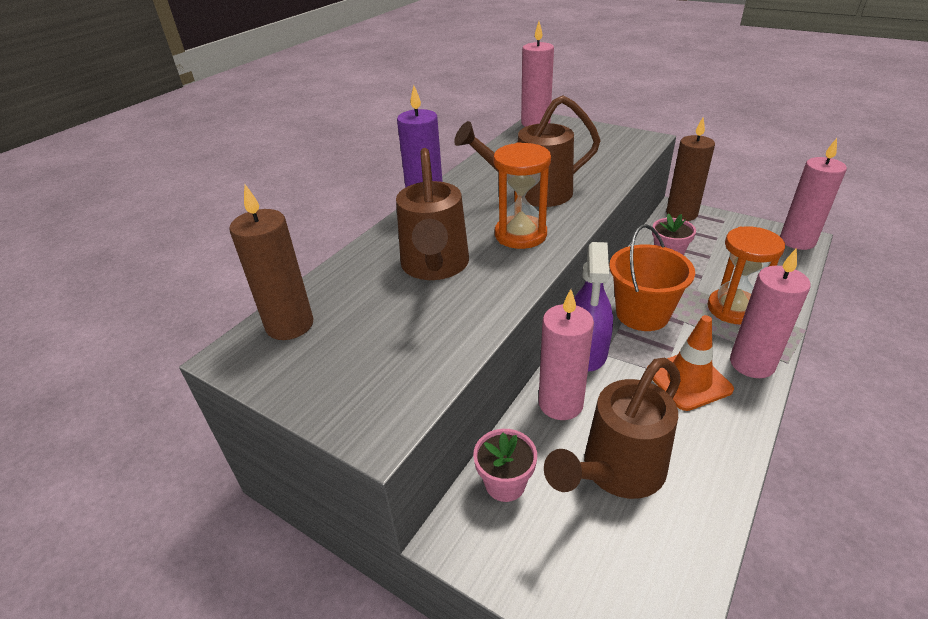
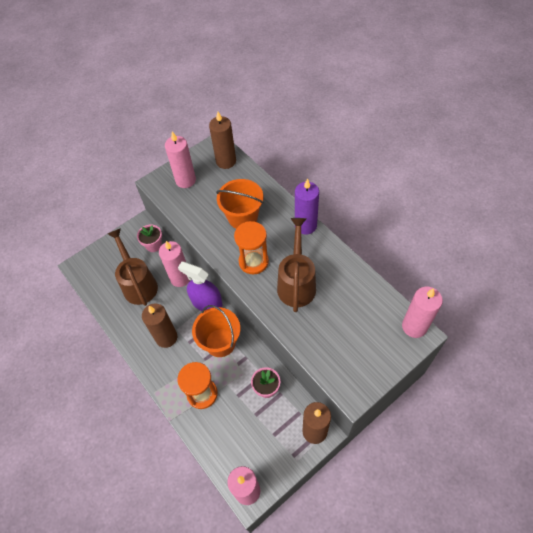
camera: 110 degrees right, 20 degrees up
brown watering can [396,148,469,280] -> orange bucket [216,179,263,229]
orange traffic cone [648,315,734,411] -> brown candle [142,303,177,348]
pink candle [730,248,811,378] -> pink candle moved to [165,131,196,188]

